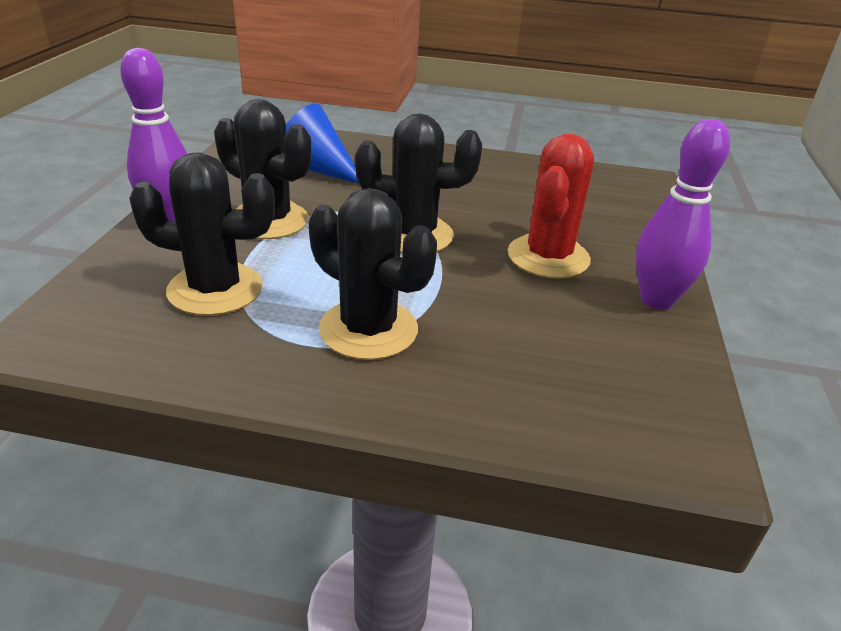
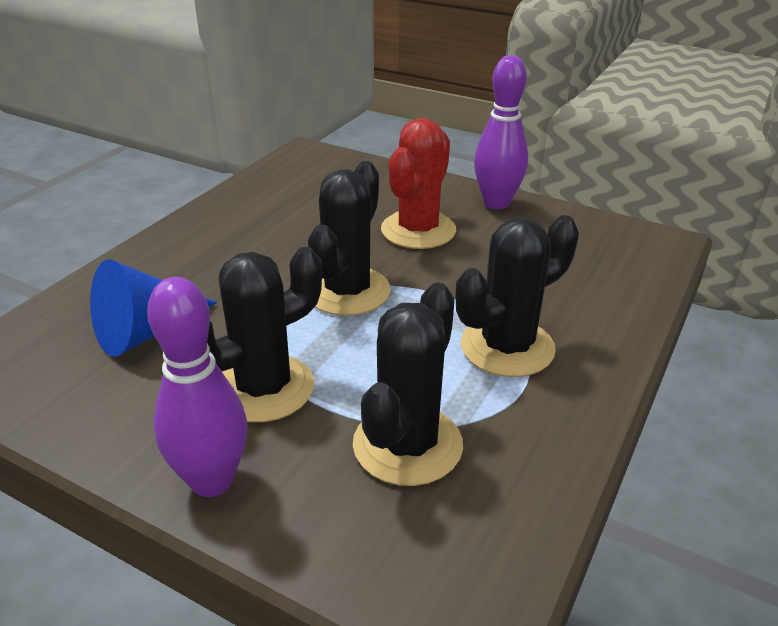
camera: 70 degrees left, 0 degrees up
red cactus [508,134,594,279] -> red cactus turned 75 degrees clockwise [381,118,456,249]

